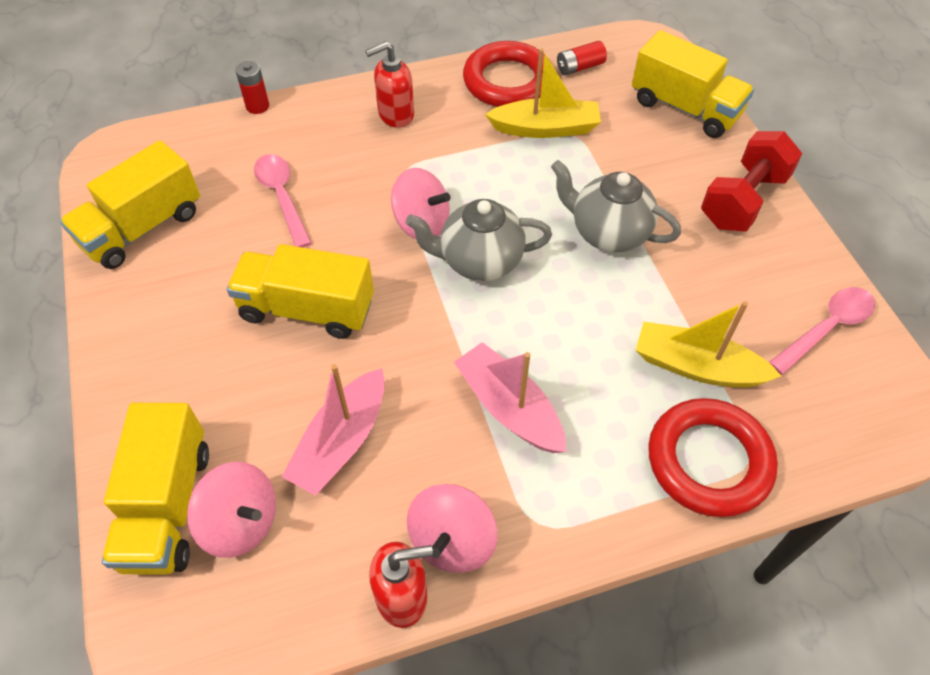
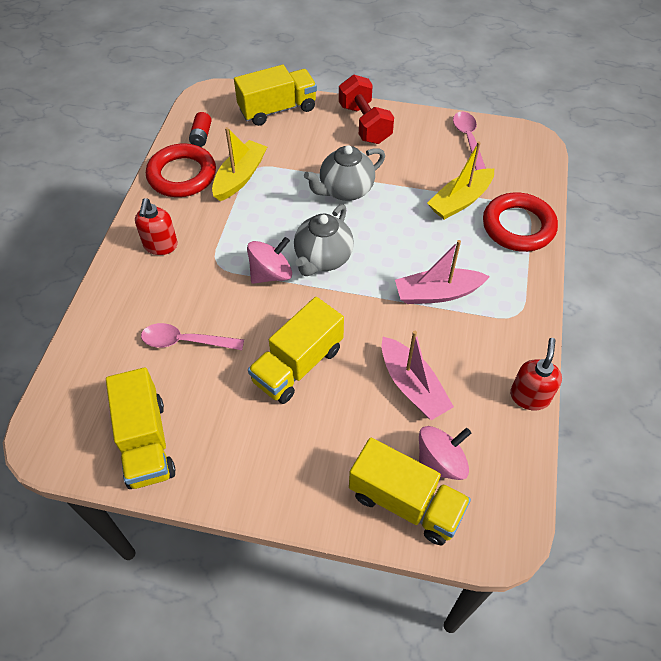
camera: 60 degrees left, 0 degrees up
red battery [235,61,269,114] -> none
pink spinning top [407,484,498,573] -> none

